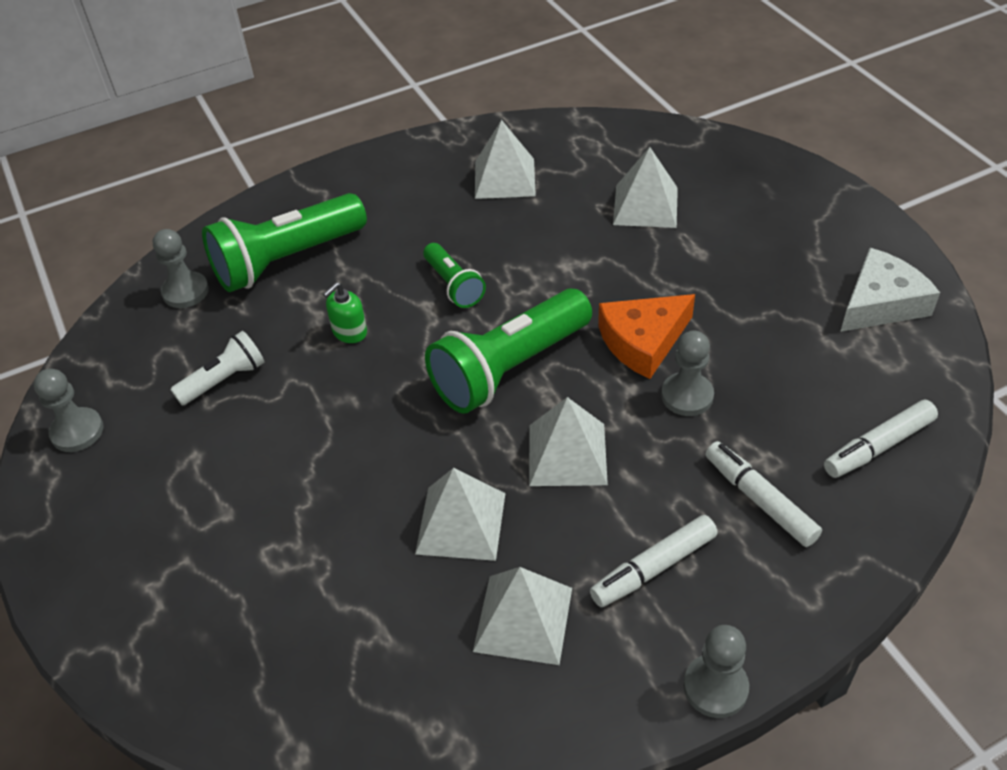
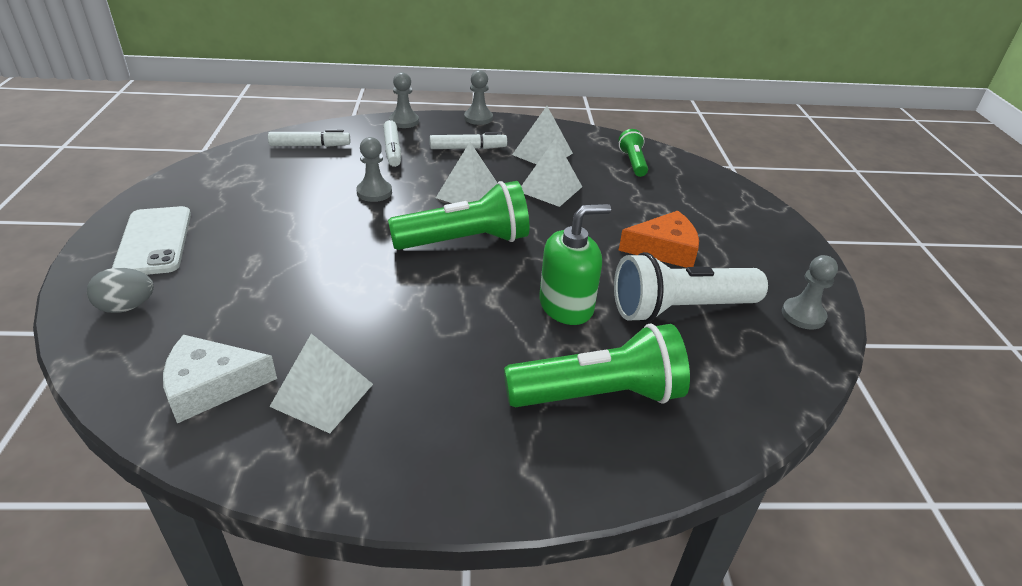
camera: 160 degrees left, 10 degrees down
grey pawn [153,229,209,308] -> grey pawn moved to [389,72,419,128]
white flashlight [170,331,265,405] -> white flashlight [614,252,768,323], size x1.90
green soap dispenser [323,282,367,343] -> green soap dispenser [539,204,611,325], size x1.87
green flashlight [423,243,486,308] -> green flashlight moved to [618,129,648,177]
orange cheese [598,294,695,379] -> orange cheese moved to [618,211,699,268]
white pyramid [613,147,678,228] -> none
white cheese [840,248,940,332] -> white cheese moved to [163,335,277,424]
none -> grey egg [87,268,154,313]
none -> white phone [112,206,191,275]

